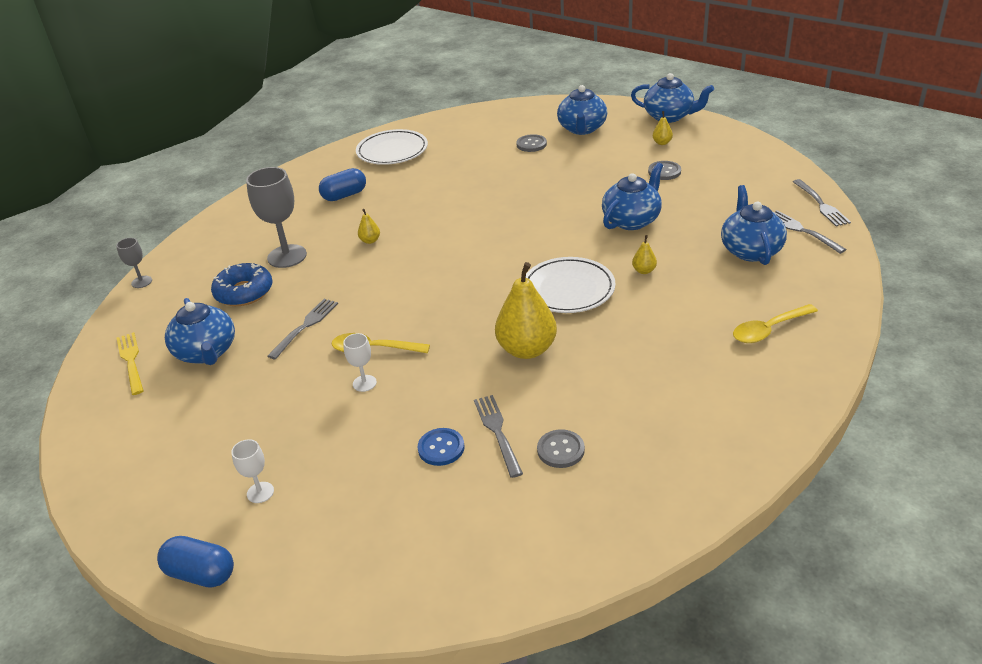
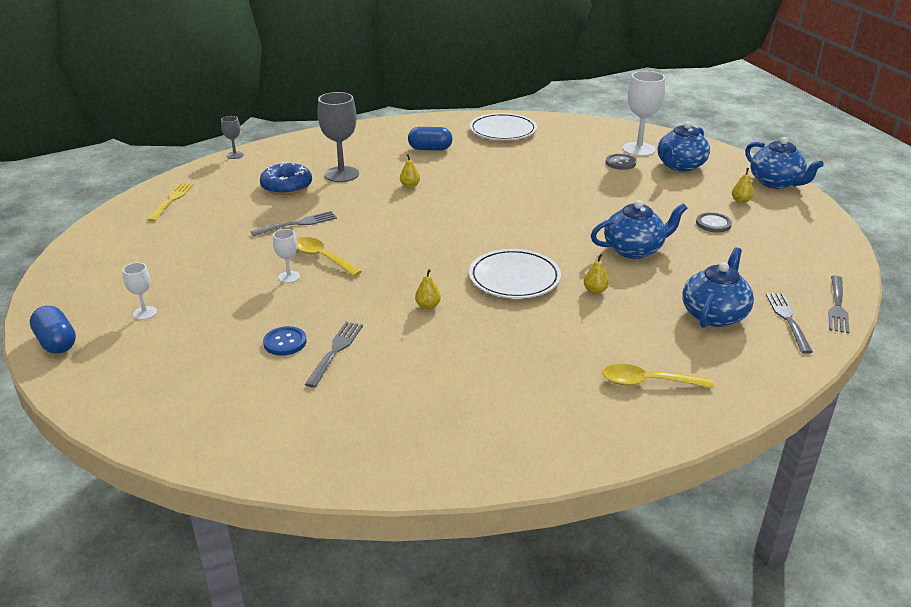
camera: 30 degrees right, 5 degrees down
blue teapot [165,298,235,365] -> none
yellow pear [495,262,557,359] -> yellow pear [415,269,441,310], size x0.44
grey button [537,429,585,468] -> none
none -> white goblet [623,71,665,156]

